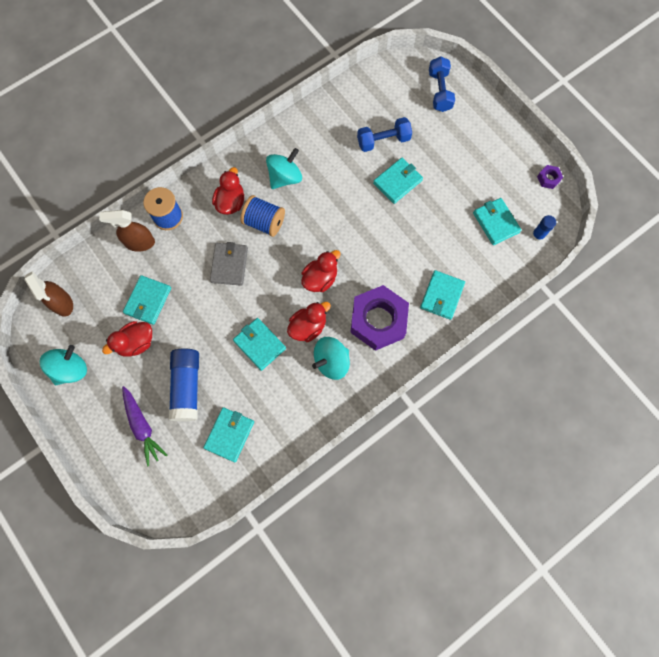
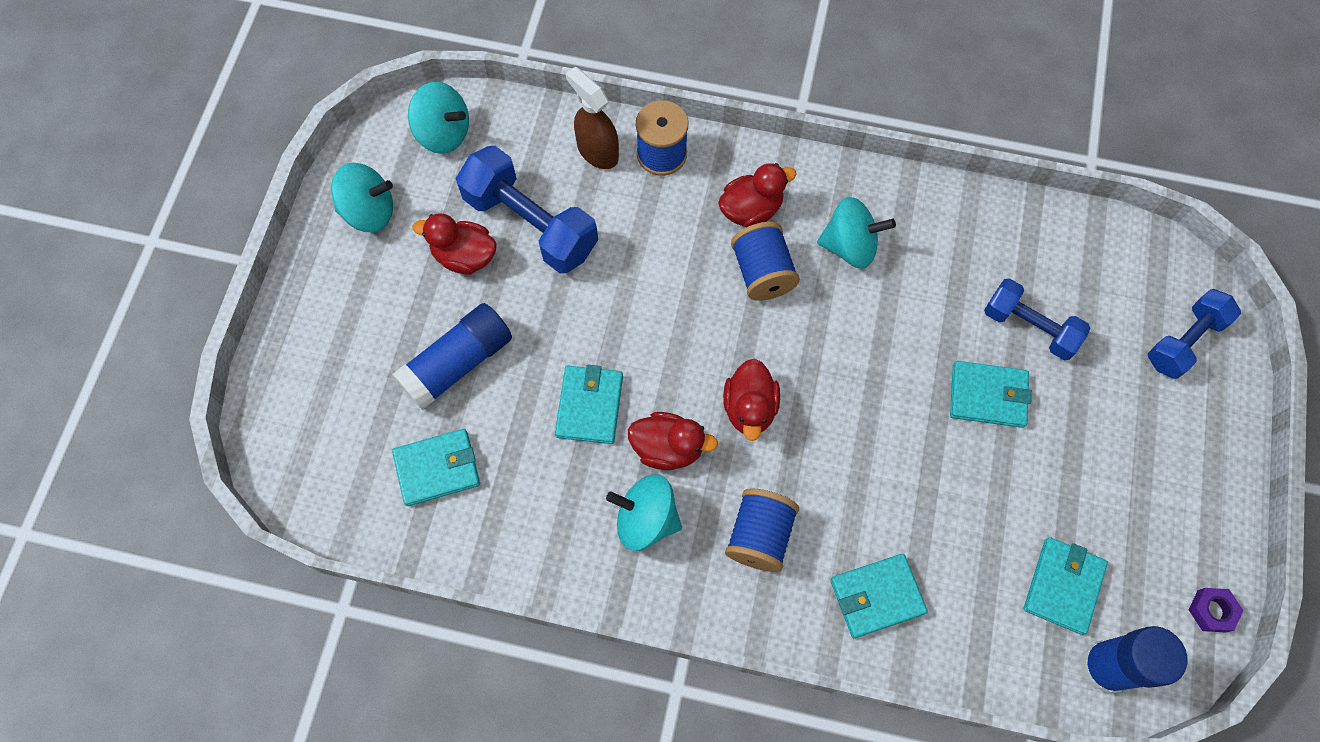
camera: 50 degrees right, 5 degrees down
brown spray bottle [25,271,73,317] -> turquoise spinning top [408,82,469,154]
purple carrot [122,386,168,467] -> none
turquoise wallet [123,275,171,325] -> blue dumbbell [456,146,598,273]
grey wallet [210,242,248,286] -> none
red duck [301,250,341,292] -> red duck turned 90 degrees clockwise [723,359,780,441]
purple nut [350,285,409,351] -> blue spool [725,488,799,572]
blue glue stick [532,215,556,241] -> blue glue stick [1080,626,1187,693], size x1.93

